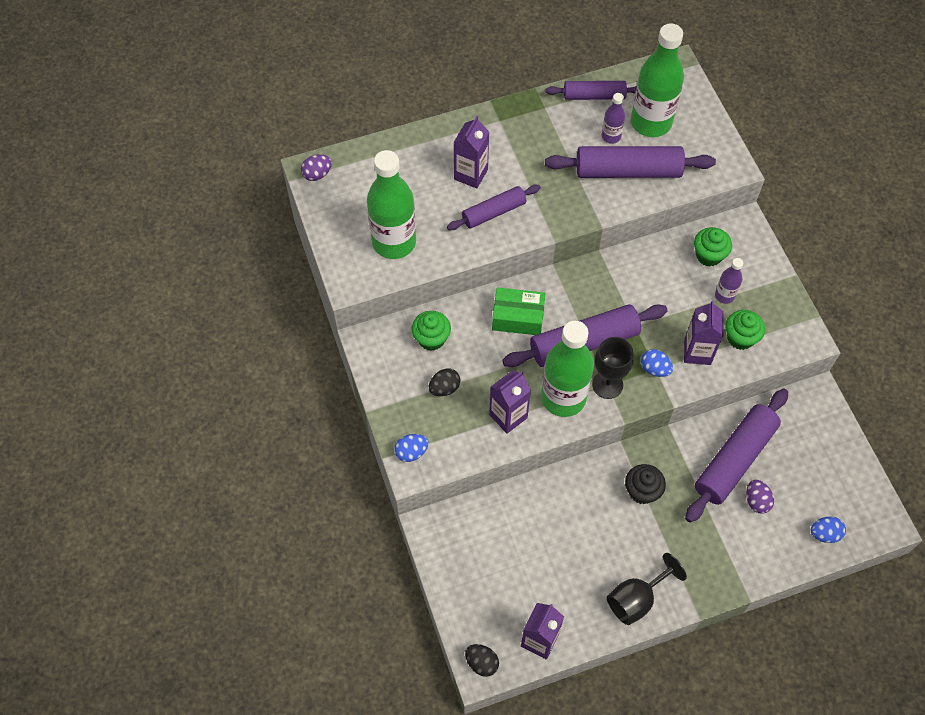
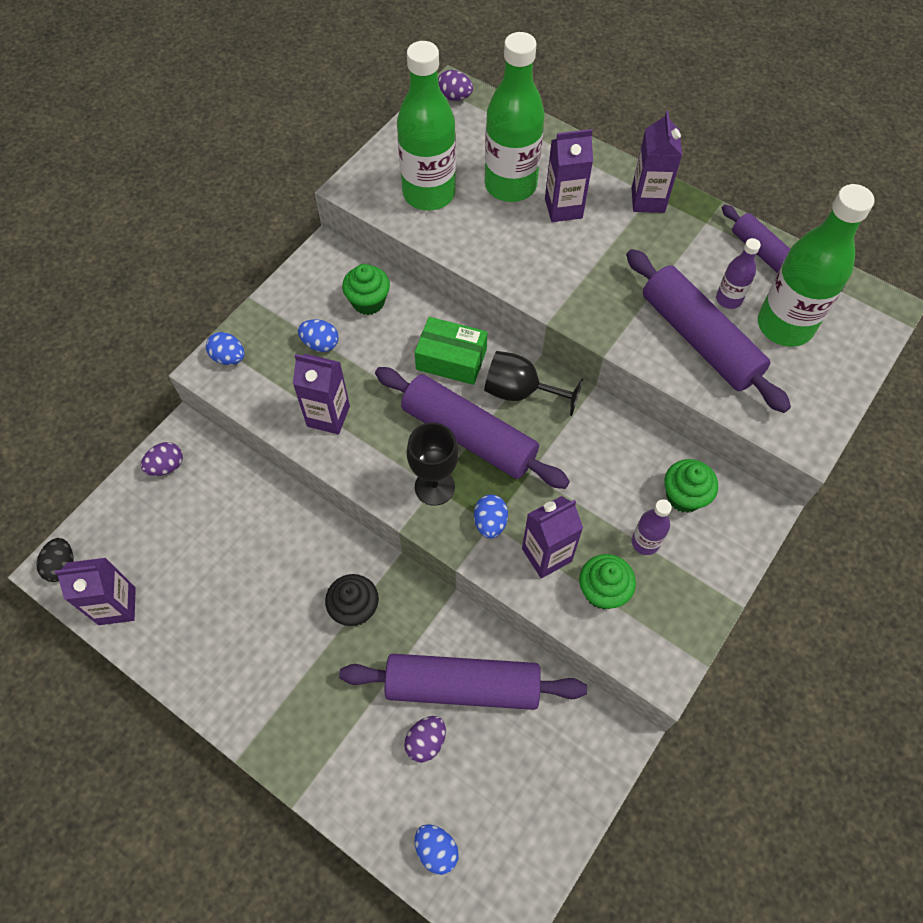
camera: 55 degrees right, 0 degrees up
black egg [429,369,461,396] -> blue egg [298,319,339,352]
purple rolling pin [447,185,541,230] -> none
green box [492,287,545,335] -> green box turned 45 degrees counterclockwise [415,317,488,385]
green bottle [541,321,594,417] -> green bottle moved to [485,32,545,202]
black goblet [607,553,687,625] -> black goblet moved to [484,351,584,416]
none -> purple egg [141,442,183,476]
none -> purple carton [632,111,682,213]

